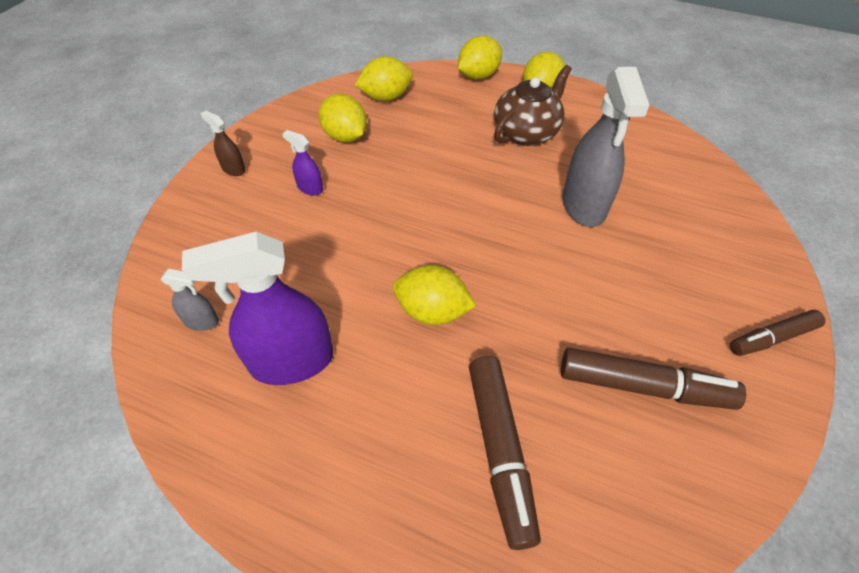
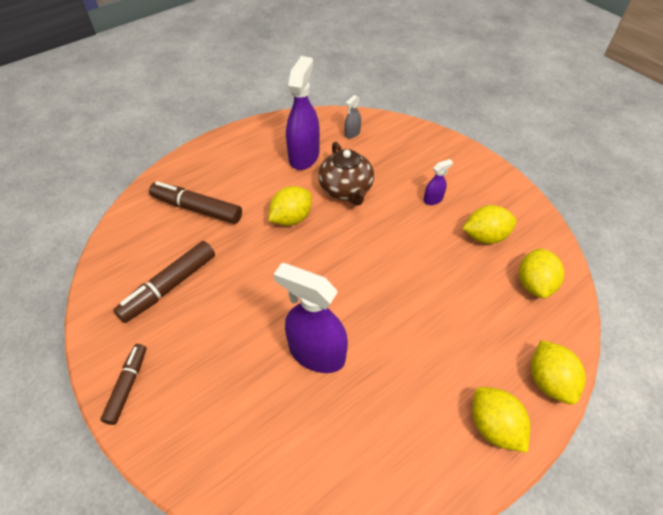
camera: 120 degrees right, 0 degrees up
brown spray bottle [201,111,246,176] -> none
brown teapot [494,65,572,146] -> brown teapot moved to [318,142,374,206]
grey spray bottle [562,67,649,227] -> purple spray bottle [273,263,348,373]

